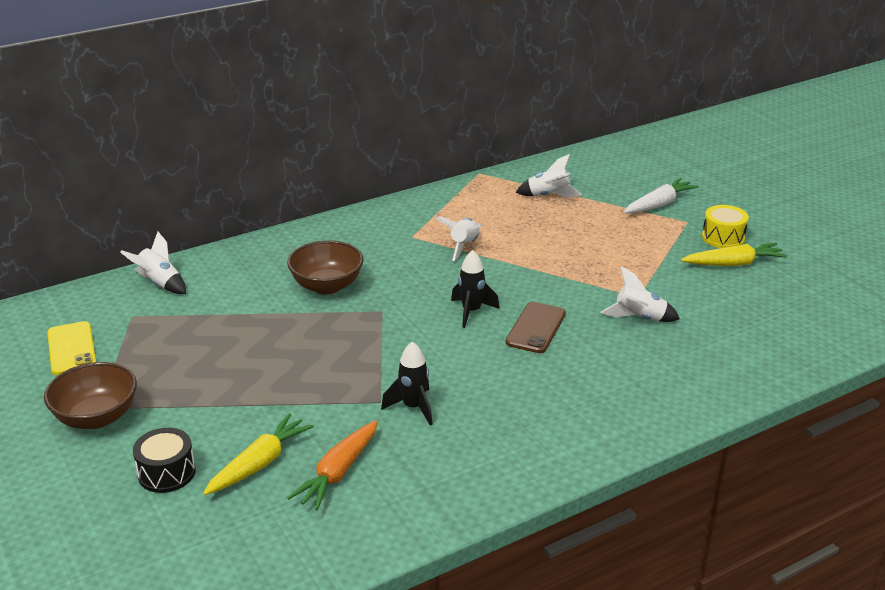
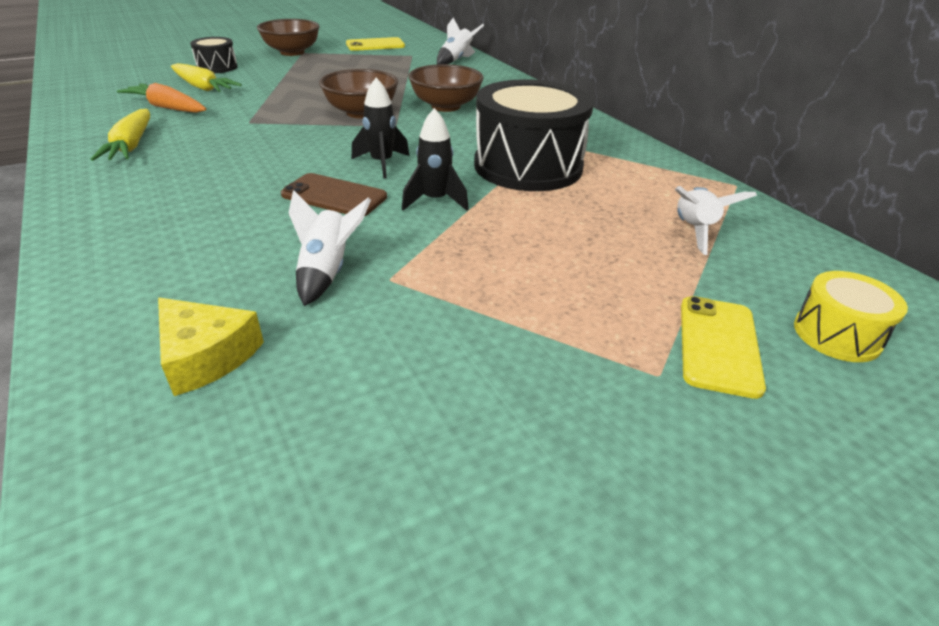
camera: 90 degrees right, 5 degrees up
black rocket [381,342,433,426] -> black rocket moved to [402,108,469,211]
white rocket [435,217,483,261] -> black drum [474,79,594,191]
white carrot [624,178,699,213] -> yellow phone [681,296,766,399]
yellow carrot [681,243,788,266] -> yellow carrot moved to [90,109,150,161]
yellow drum [702,205,749,248] -> yellow drum moved to [794,271,908,362]
none -> yellow cheese [158,298,264,396]
none -> brown bowl [319,69,398,119]

